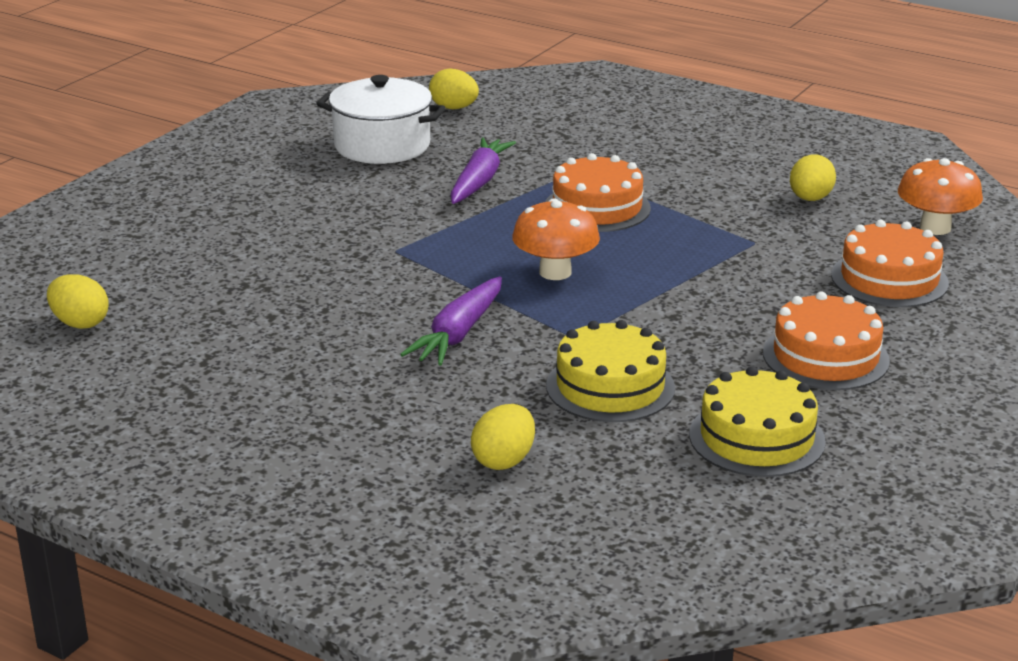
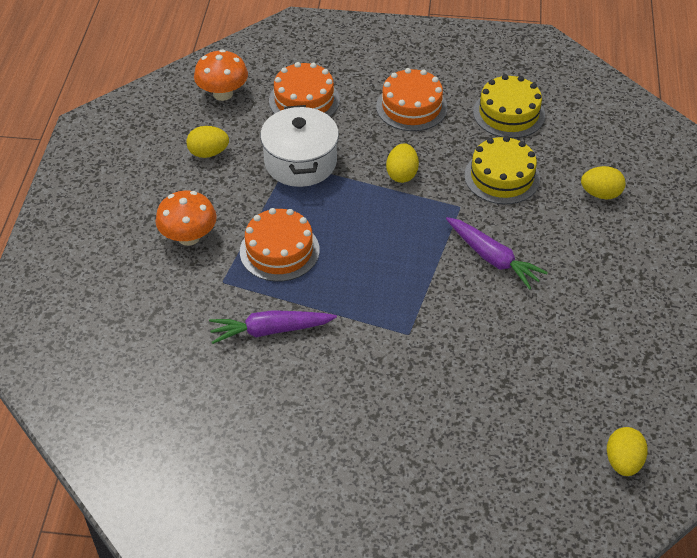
camera: 115 degrees left, 20 degrees up
white pot [316,75,446,164] -> white pot moved to [260,105,339,187]
purple carrot [400,276,502,366] -> purple carrot turned 45 degrees clockwise [446,217,548,290]
yellow egg [429,69,479,109] -> yellow egg moved to [386,143,419,183]
orange mushroom [512,198,600,280] -> orange mushroom moved to [156,191,217,246]

